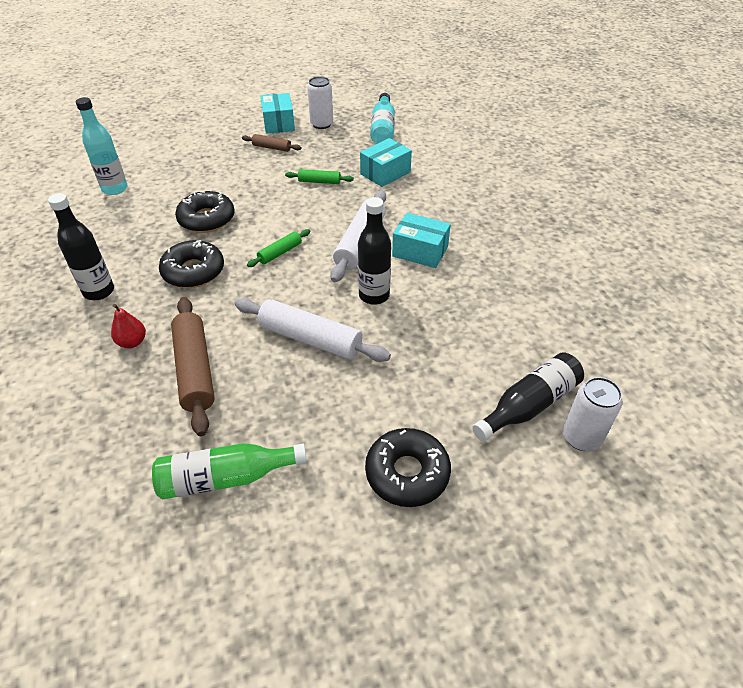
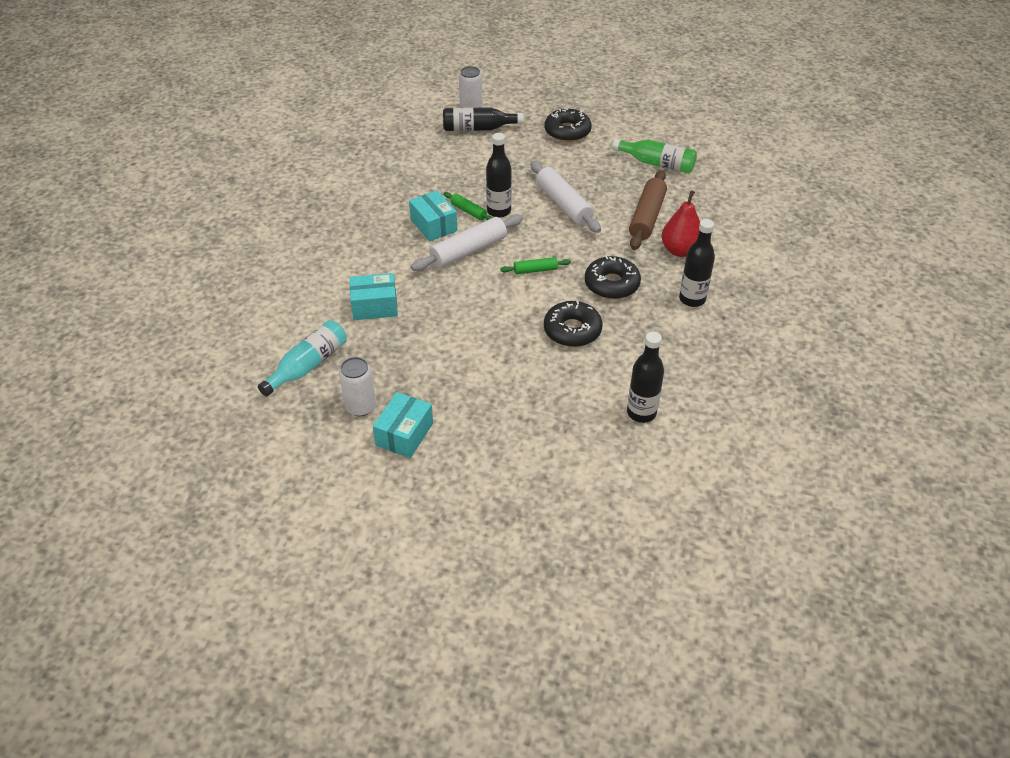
camera: 145 degrees left, 0 degrees up
turquoise bottle [76,97,127,195] -> black bottle [627,332,664,423]
red pear [111,304,146,348] -> red pear [662,190,700,257], size x1.70
brown rolling pin [242,134,302,152] -> none
green rolling pin [285,169,354,184] -> green rolling pin moved to [444,192,493,220]

